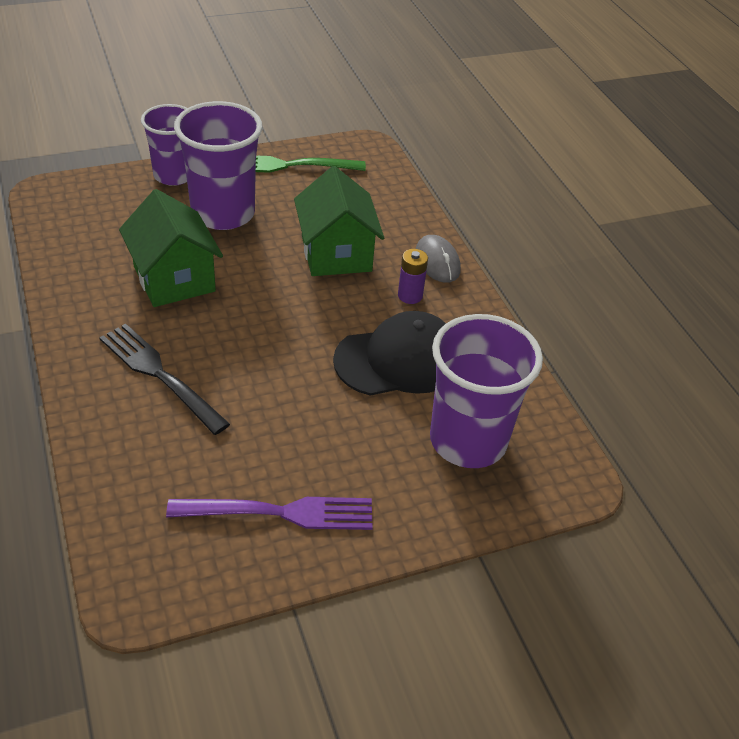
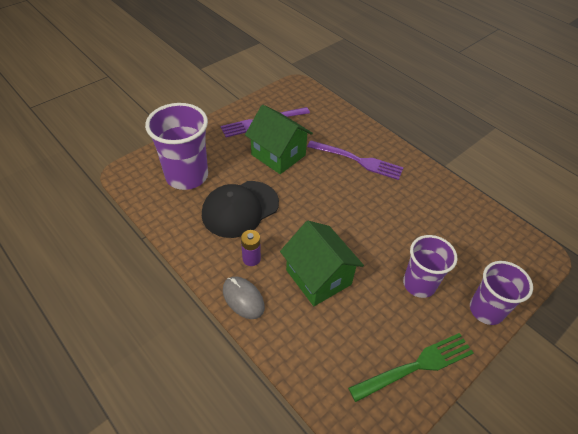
camera: 160 degrees right, 5 degrees up
black fork [99,323,230,435] -> purple fork [307,141,404,180]
green house [119,189,223,307] -> green house moved to [245,105,313,174]
purple cup [174,101,262,230] -> purple cup [403,235,457,298], size x0.66

